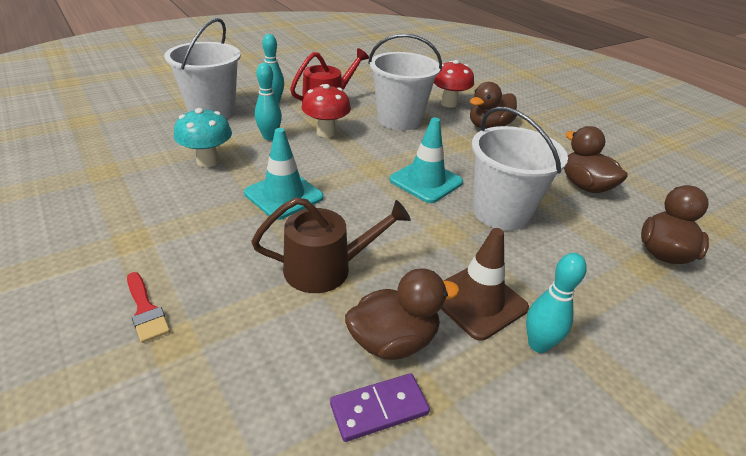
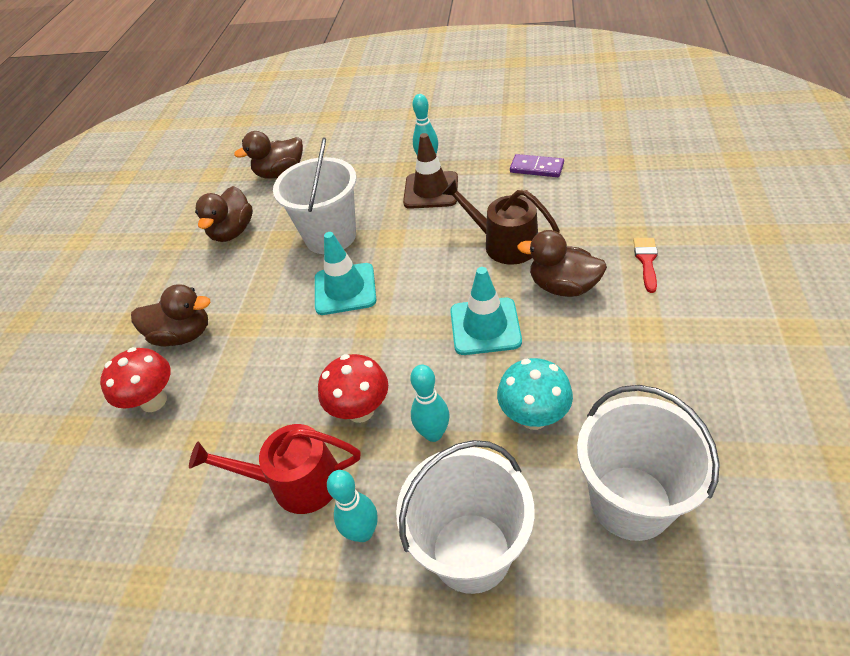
camera: 130 degrees left, 10 degrees up
brown duck [345,268,460,360] -> brown duck moved to [517,230,607,297]
white bucket [368,34,442,130] -> white bucket moved to [577,385,720,541]

